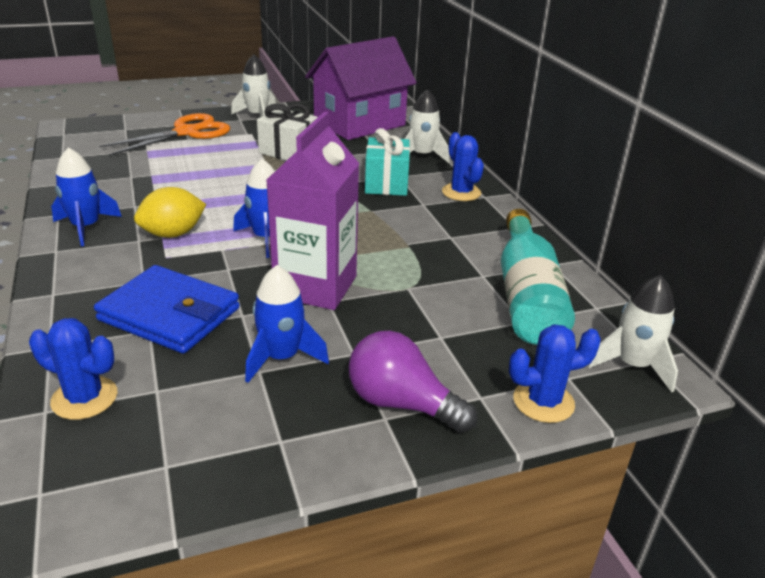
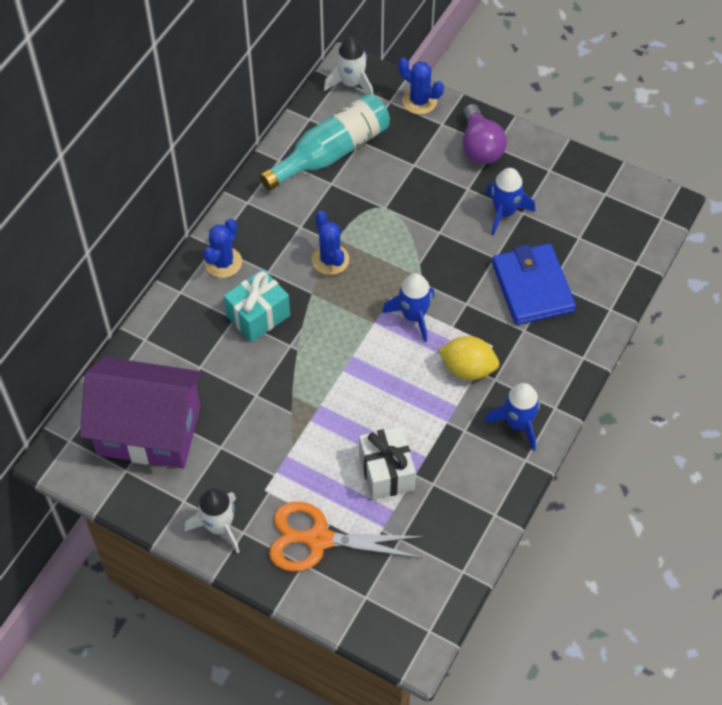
camera: 130 degrees left, 25 degrees up
blue cactus [29,318,117,420] -> blue cactus moved to [312,211,349,275]
white gift [257,104,318,160] -> white gift moved to [359,426,416,500]
purple carton [266,112,360,310] -> none
white rocket [405,89,450,163] -> none

